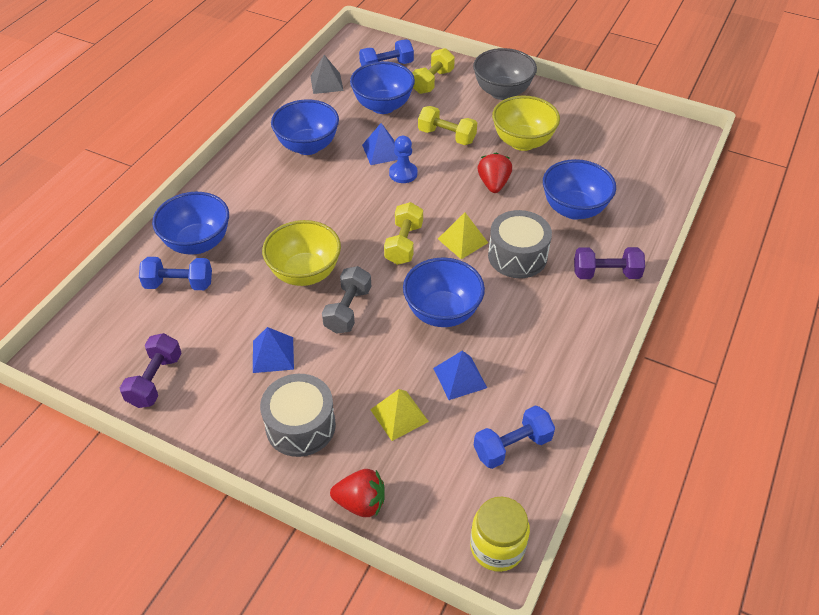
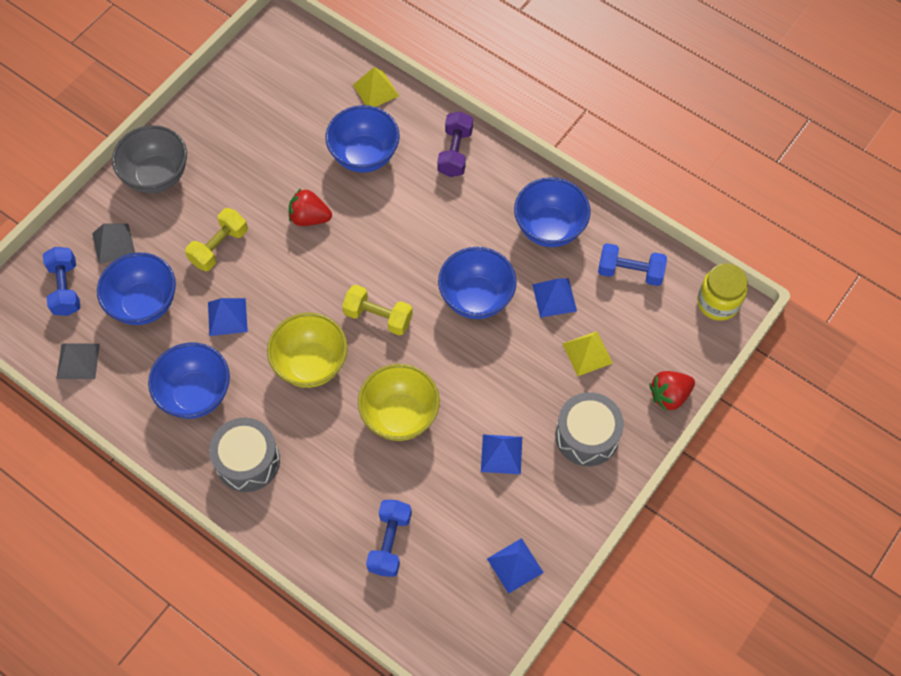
camera: 80 degrees left, 15 degrees up
purple dumbbell [120,333,182,408] -> blue pyramid [487,538,544,594]
blue bowl [152,192,229,255] -> blue bowl moved to [514,177,590,247]
grey dumbbell [322,266,371,334] -> none
red strawberry [330,469,384,517] -> red strawberry turned 135 degrees counterclockwise [649,371,695,412]
blue pawn [389,136,417,183] -> none
yellow dumbbell [412,48,455,94] -> grey pyramid [92,223,135,264]
yellow pyramid [438,212,488,259] -> yellow pyramid moved to [353,67,399,107]
blue dumbbell [474,405,555,469] -> blue dumbbell turned 60 degrees counterclockwise [598,243,667,286]
grey drum [488,210,552,278] -> grey drum moved to [209,418,280,492]
yellow bowl [492,95,560,151] -> yellow bowl moved to [267,313,348,388]

